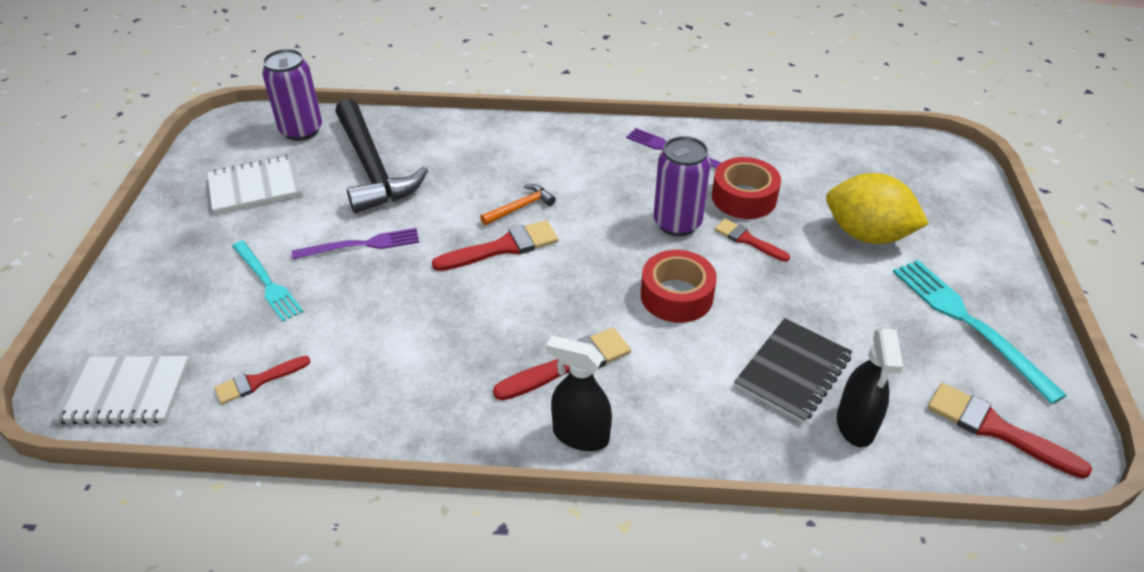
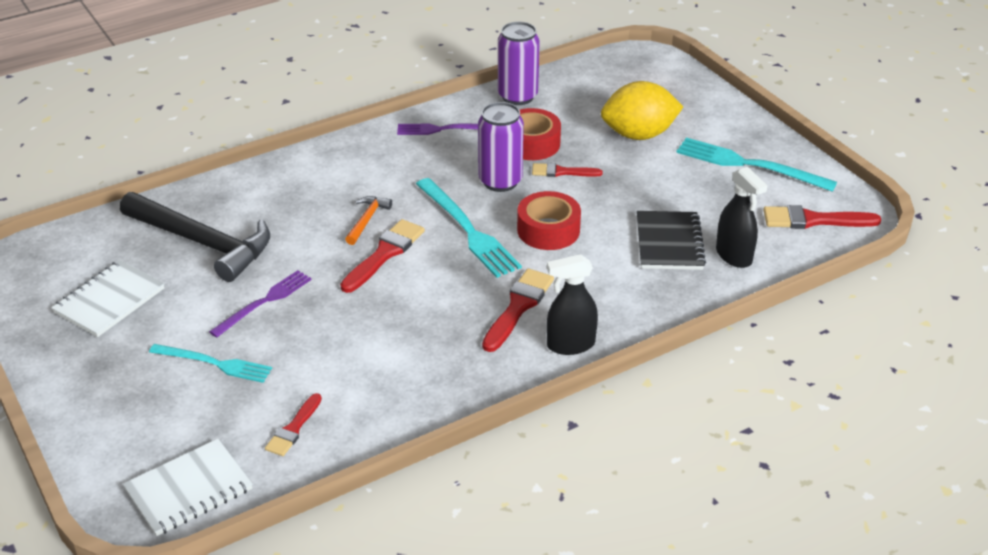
camera: 35 degrees left, 5 degrees down
purple can [262,49,322,141] -> purple can moved to [498,22,540,105]
none -> turquoise fork [416,178,522,278]

